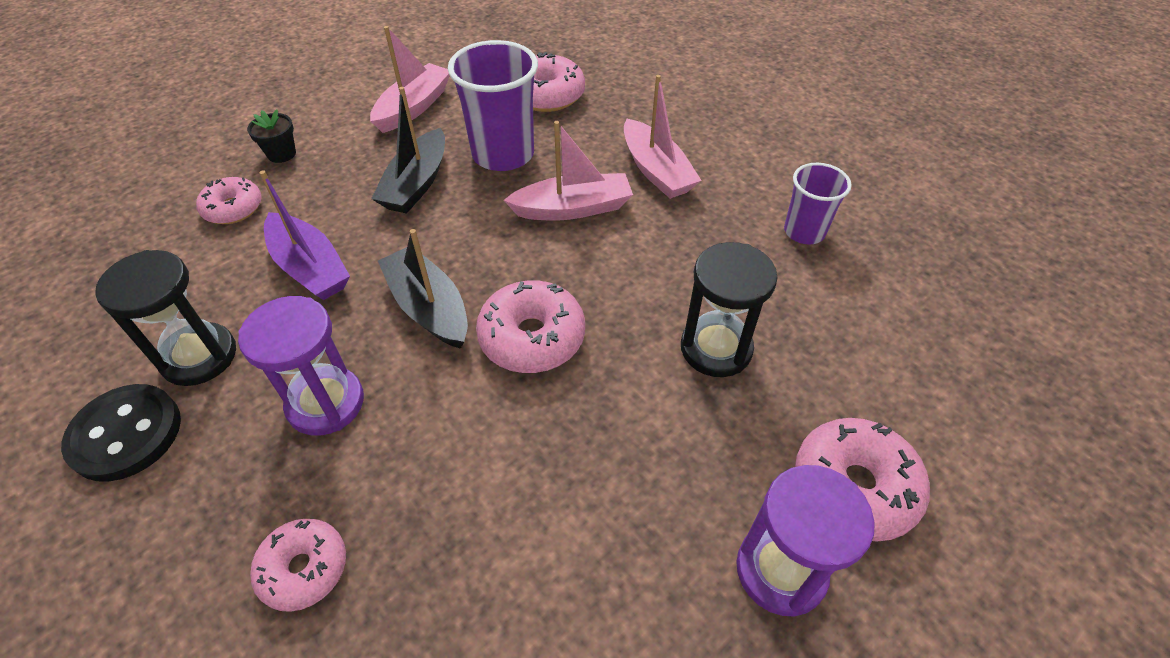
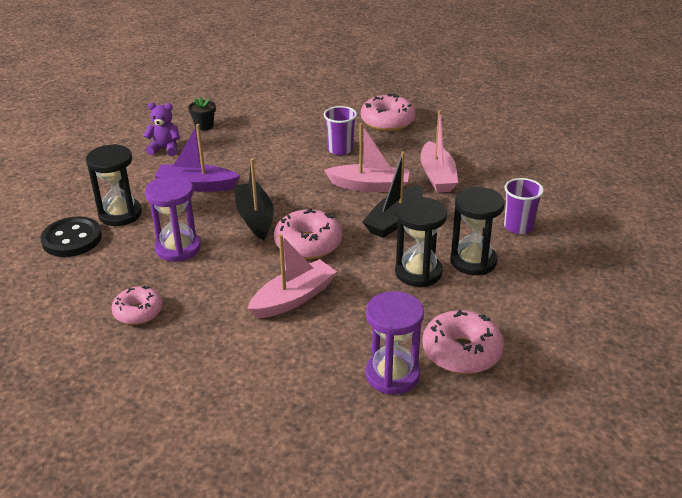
camera: 20 degrees right, 15 degrees down
pink donut [196,177,262,224] -> purple teddy bear [144,103,180,156]
purple boat [259,170,350,300] -> purple boat turned 120 degrees clockwise [154,124,240,192]
pink boat [370,26,450,133] -> pink boat moved to [247,234,337,319]
black boat [371,87,445,214] -> black boat moved to [362,151,424,238]
purple cup [448,40,538,171] -> purple cup [324,106,357,155], size x0.60
none -> black hourglass [450,187,505,275]

